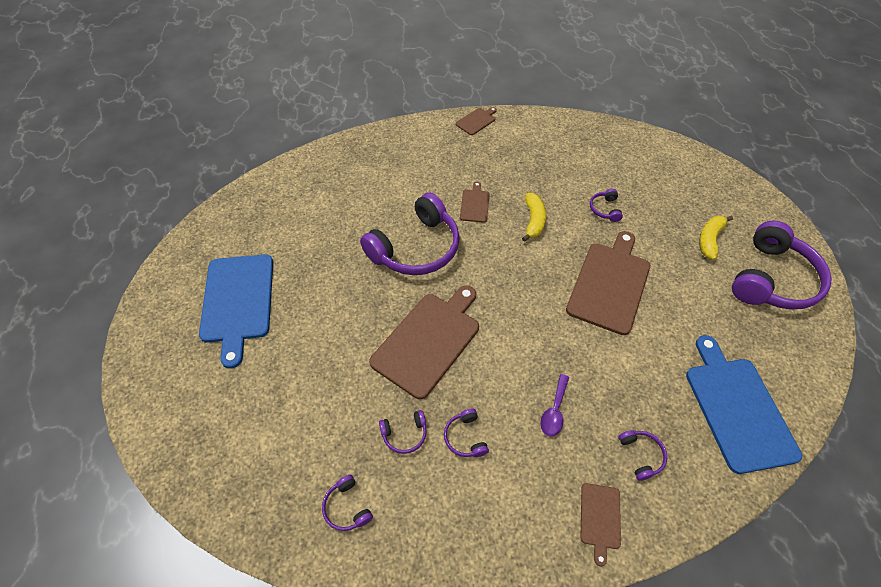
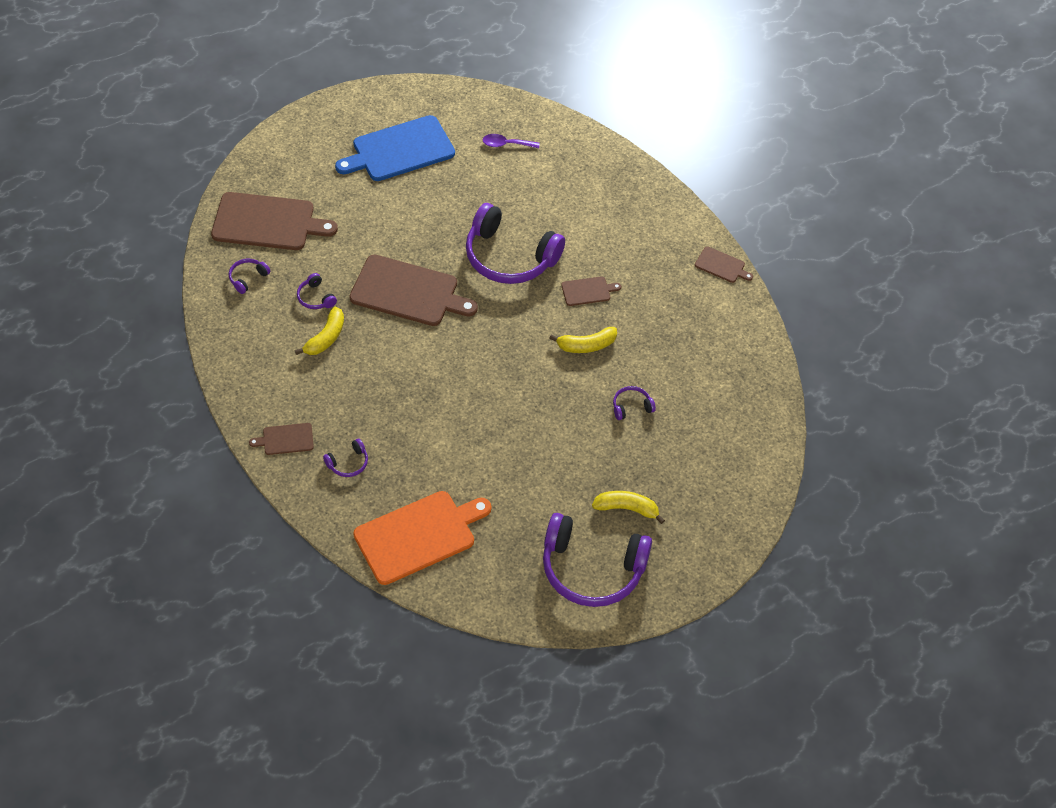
camera: 70 degrees right, 0 degrees up
purple headphones [444,409,489,457] -> yellow banana [295,307,344,355]
purple spoon [540,374,569,437] -> purple spoon moved to [482,134,540,148]
brown cutting board [566,231,650,335] -> brown cutting board moved to [211,192,338,250]
blue cutting board [686,335,802,474] -> orange cutting board [353,491,491,585]

